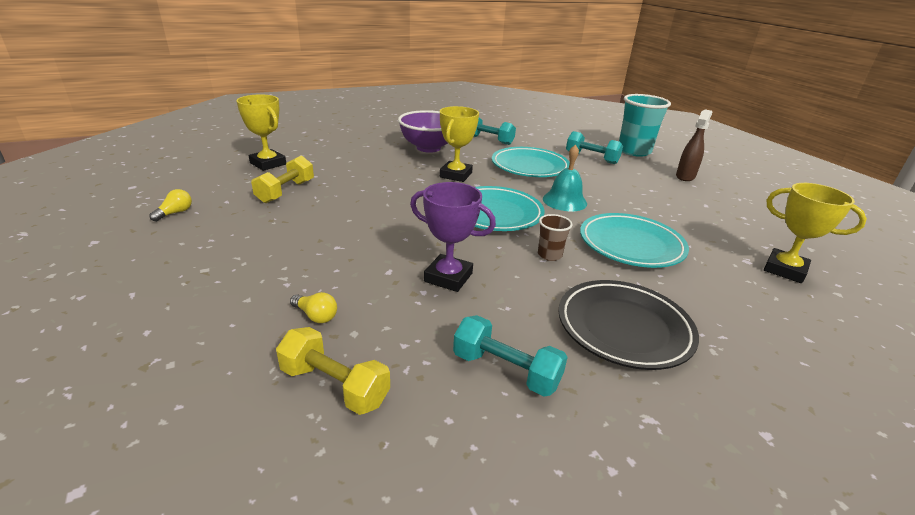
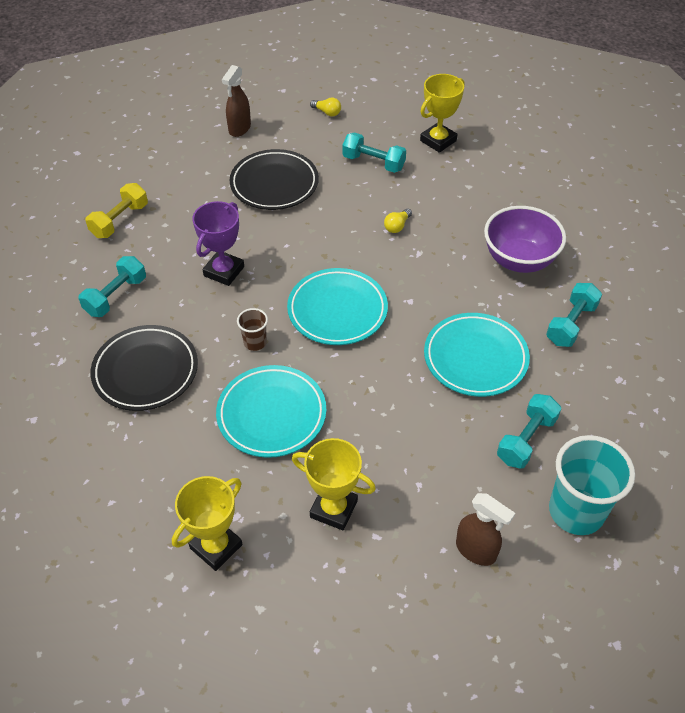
camera: 95 degrees right, 20 degrees up
yellow dumbbell [251,156,314,203] -> turquoise dumbbell [342,133,406,173]
yellow light bulb [290,292,337,323] -> yellow light bulb moved to [384,208,412,233]
yellow trophy [440,106,479,182] -> yellow trophy moved to [292,438,376,530]
turquoise bell [543,145,587,211] -> none
none -> brown spray bottle [222,65,251,137]
none -> black plate [230,149,319,210]

